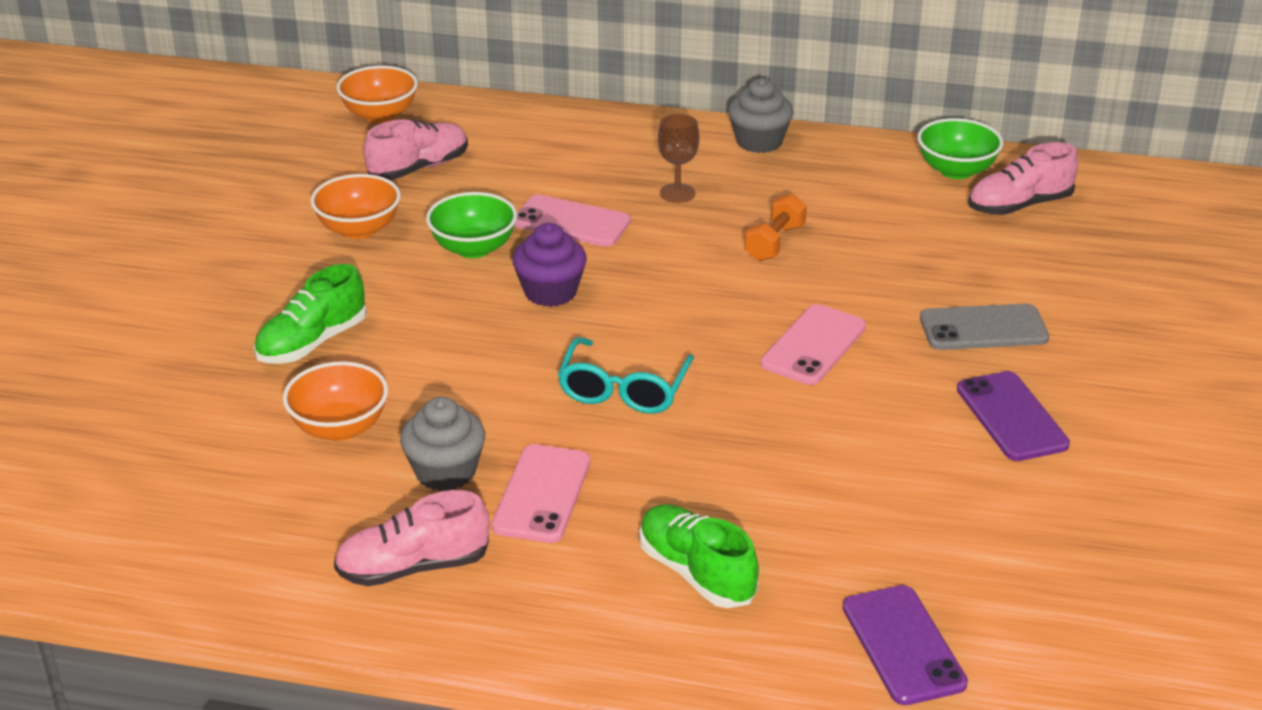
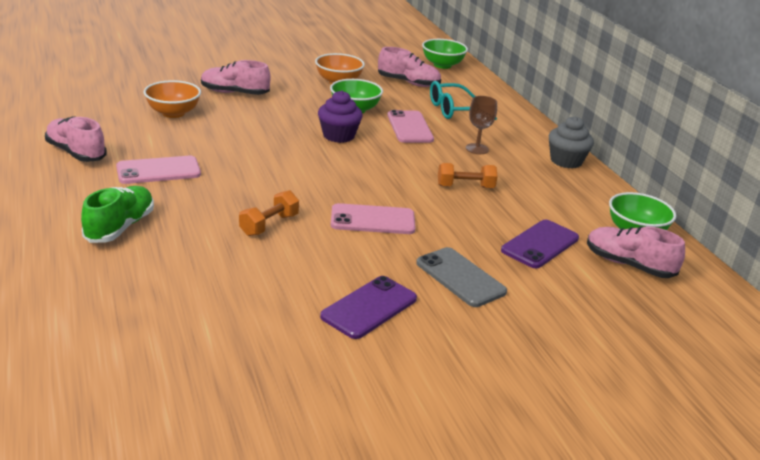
camera: 55 degrees right, 5 degrees down
green shoe [254,264,367,364] -> pink shoe [201,60,271,95]
orange bowl [336,66,418,123] -> green bowl [422,39,468,69]
grey cupcake [400,397,485,491] -> none
turquoise glasses [558,337,694,414] -> turquoise glasses moved to [430,81,497,120]
purple phone [843,585,968,705] -> purple phone moved to [501,220,579,268]
none -> orange dumbbell [239,190,299,236]

